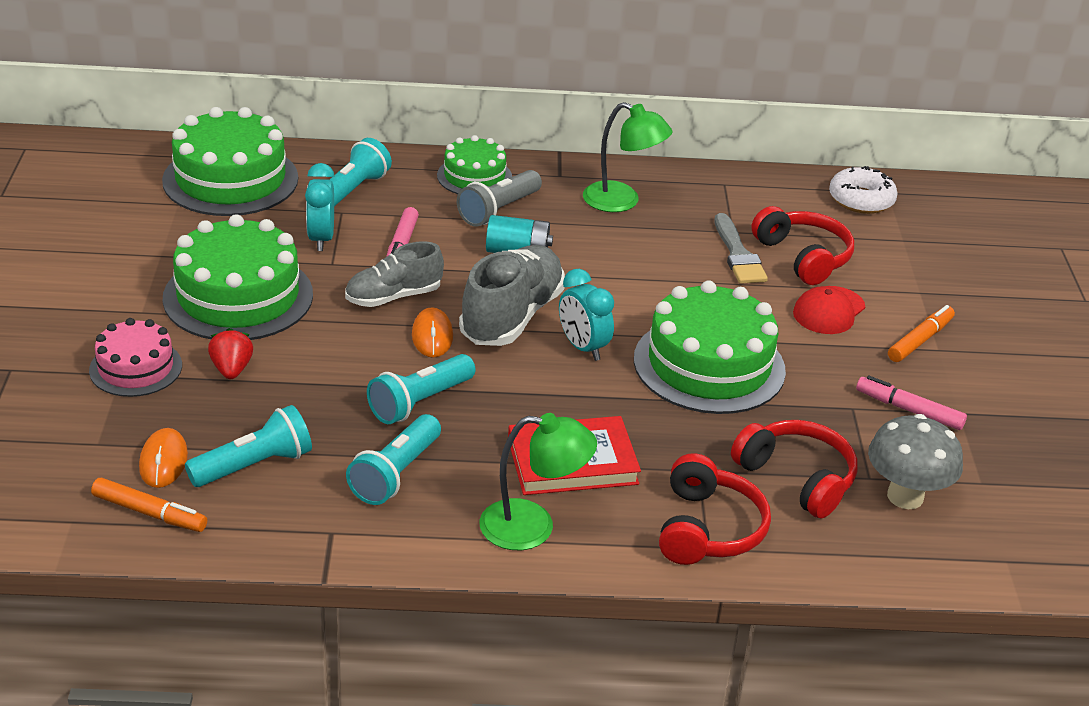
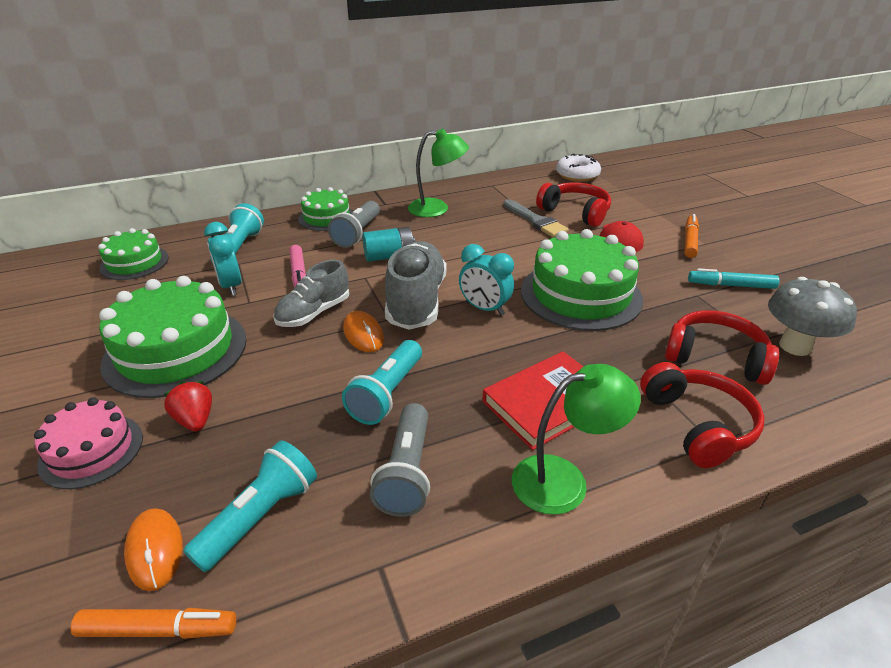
camera: 20 degrees left, 0 degrees up
green cake [162,107,298,216] -> green cake [98,228,169,280], size x0.57
turquoise flashlight [346,414,441,505] -> grey flashlight [370,403,430,517]
pink marker [856,375,967,430] -> turquoise marker [688,268,780,289]

